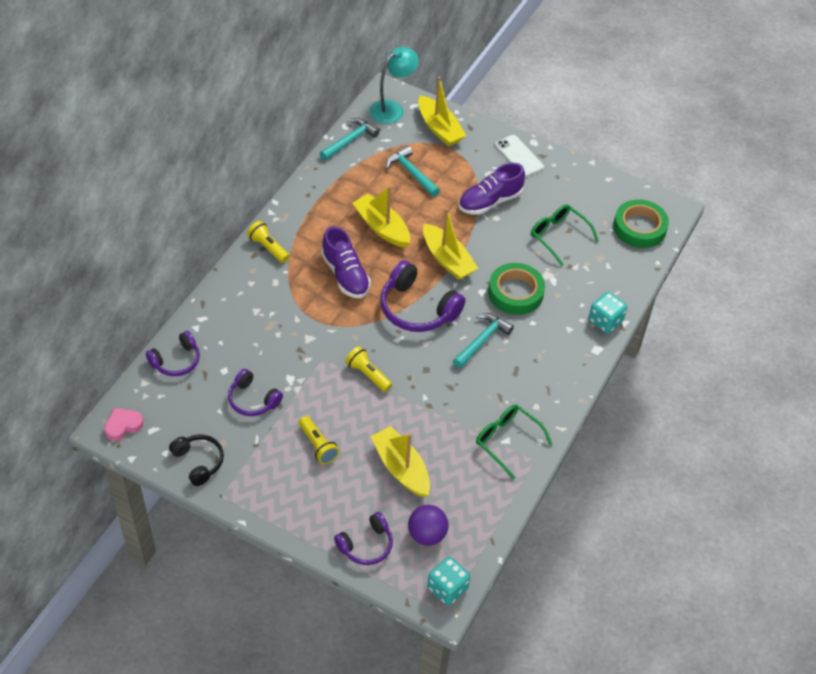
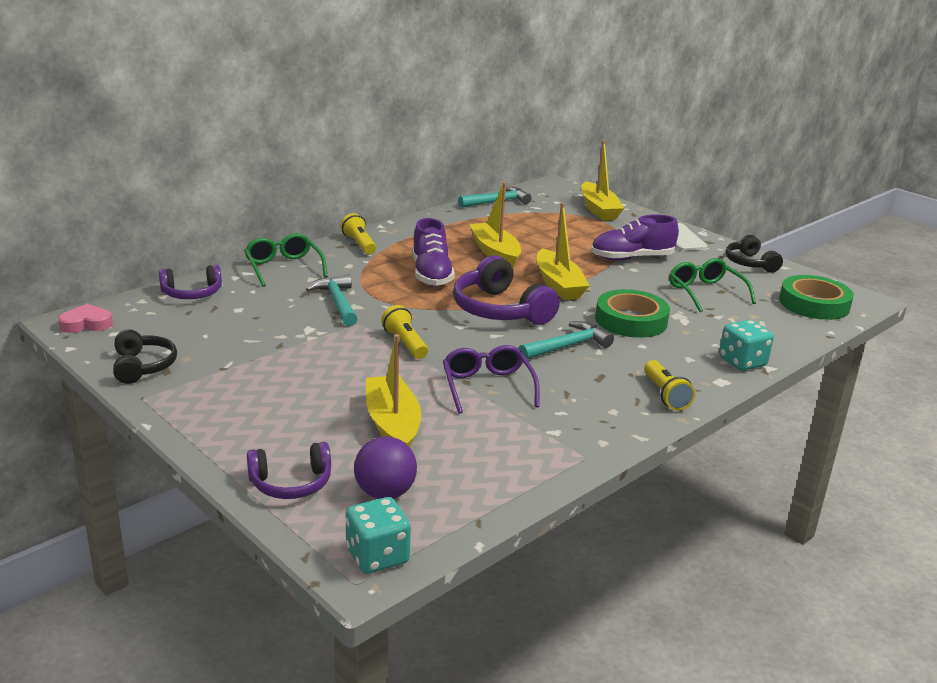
camera: 20 degrees right, 25 degrees down
purple headphones [228,369,283,416] -> none
yellow flashlight [299,416,339,464] -> yellow flashlight moved to [644,360,695,411]
turquoise lamp [370,47,419,124] -> none
turquoise hammer [386,146,440,197] -> turquoise hammer moved to [306,274,357,326]
green glasses [476,405,553,479] -> green glasses moved to [244,233,328,287]
none -> purple glasses [443,345,540,414]
none -> black headphones [726,235,783,273]

